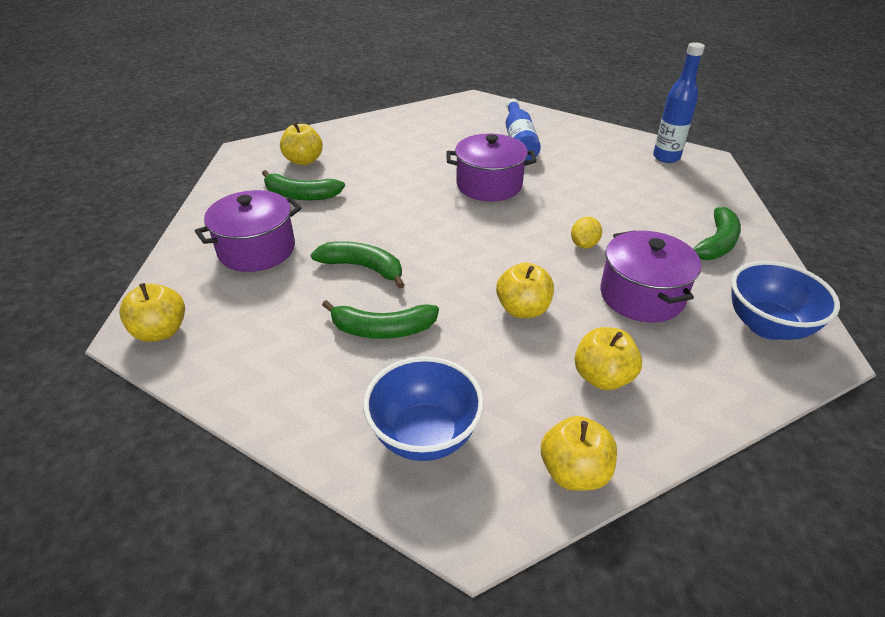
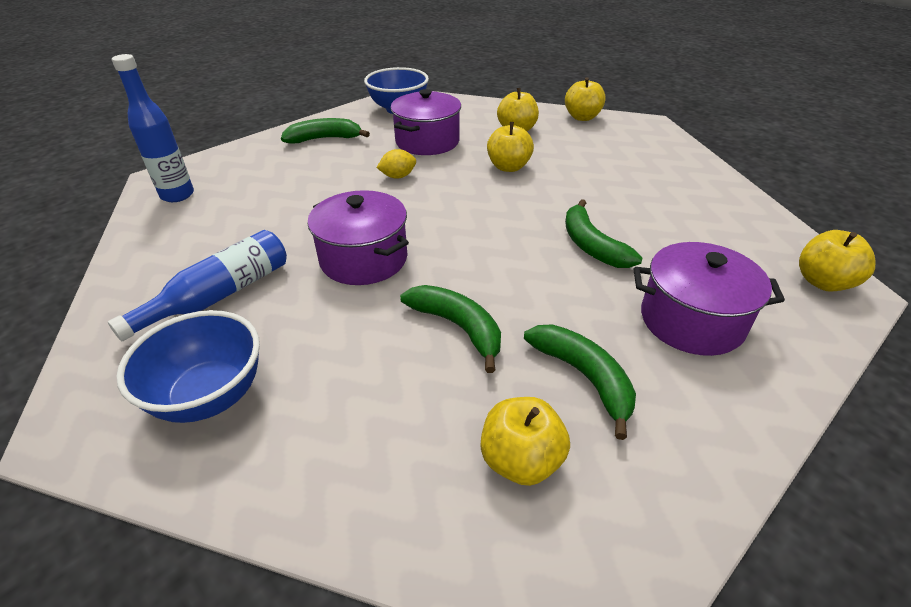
camera: 135 degrees left, 0 degrees up
green banana [322,300,439,339] -> green banana moved to [400,285,501,373]
blue bowl [363,356,484,461] -> blue bowl moved to [116,310,260,423]

